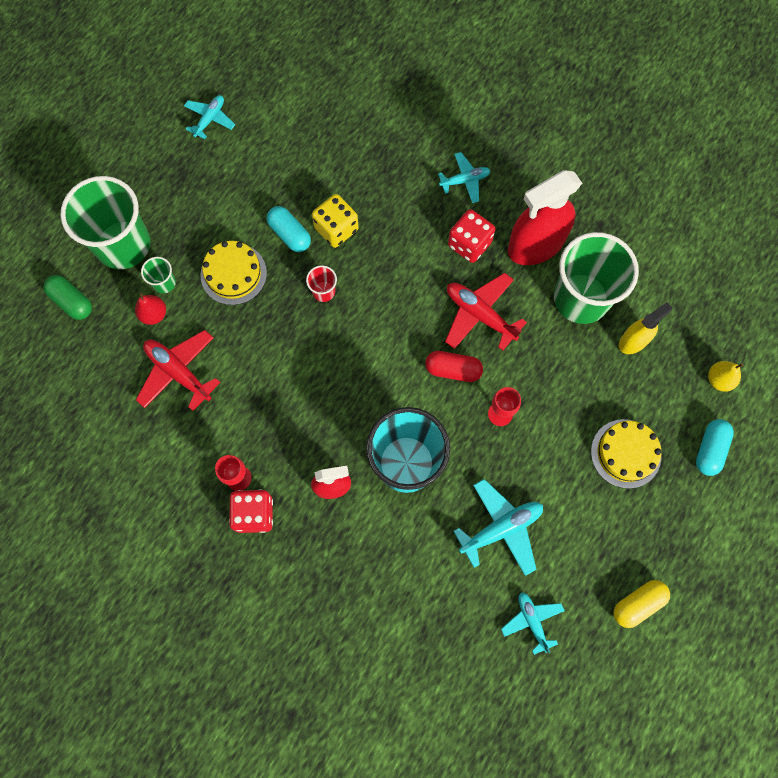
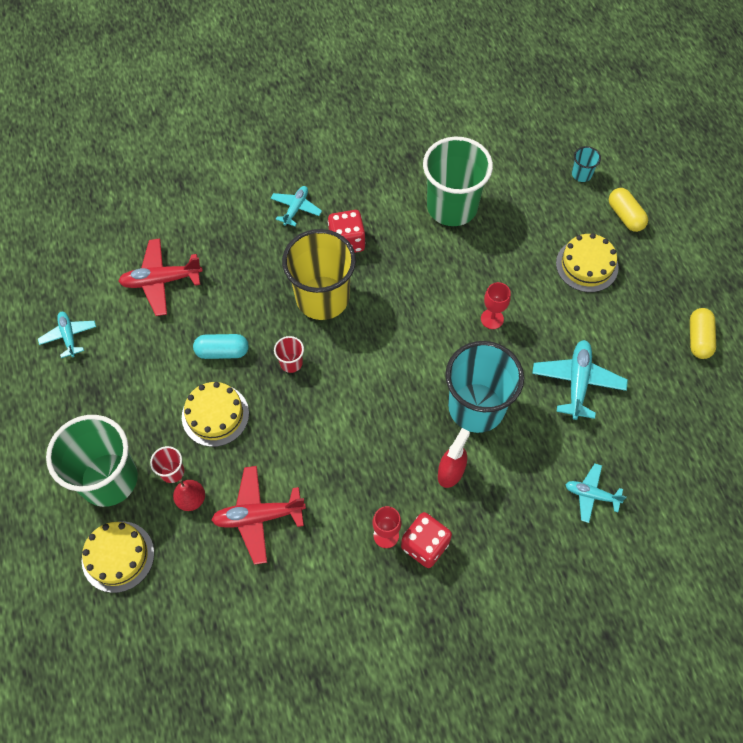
camera: 50 degrees left, 10 degrees down
green capsule [43,275,92,320] -> yellow cake [82,521,154,593]
green cup [141,257,176,293] -> red cup [150,446,184,483]
yellow dice [312,194,359,248] -> none
red capsule [425,351,483,382] -> none
red plane [445,273,527,350] -> red plane moved to [118,238,203,316]
turquoise plane [501,592,565,655] -> turquoise plane moved to [565,464,627,523]
red spray bottle [508,170,582,265] -> none
yellow spray bottle [619,302,672,354] -> none
turquoise capsule [696,419,734,476] -> yellow capsule [609,188,648,232]
yellow pear [708,361,744,392] -> turquoise cup [572,146,601,182]
none -> yellow cup [282,229,356,320]

